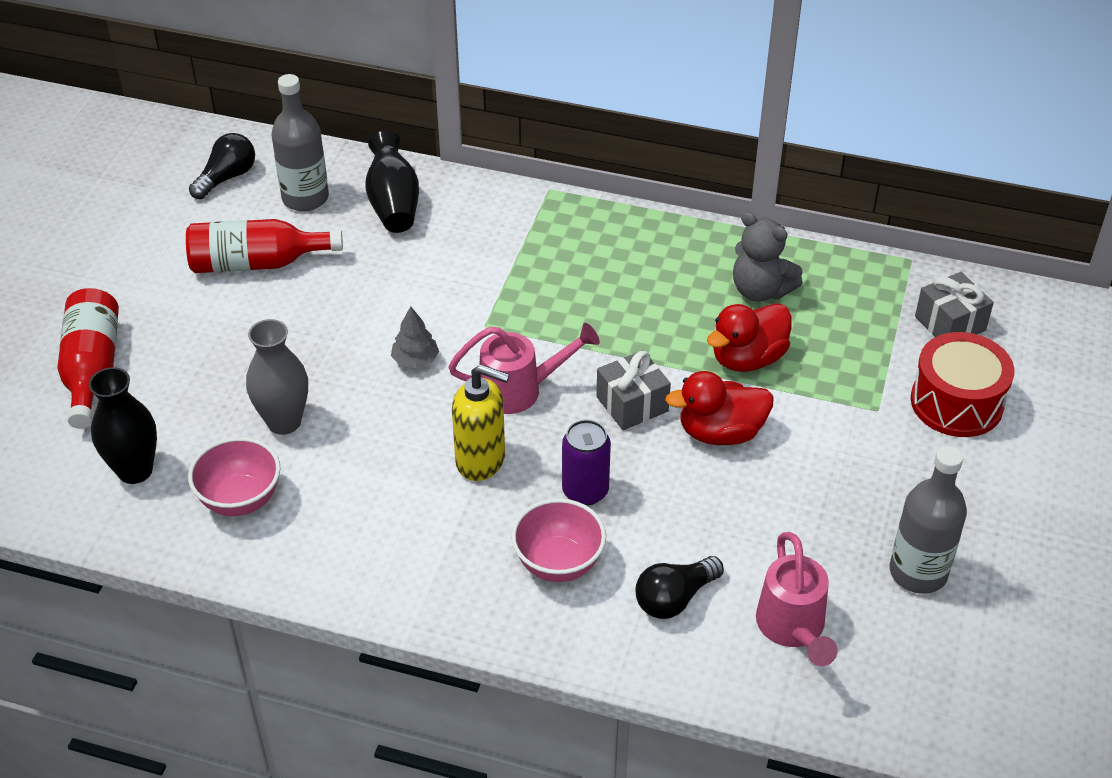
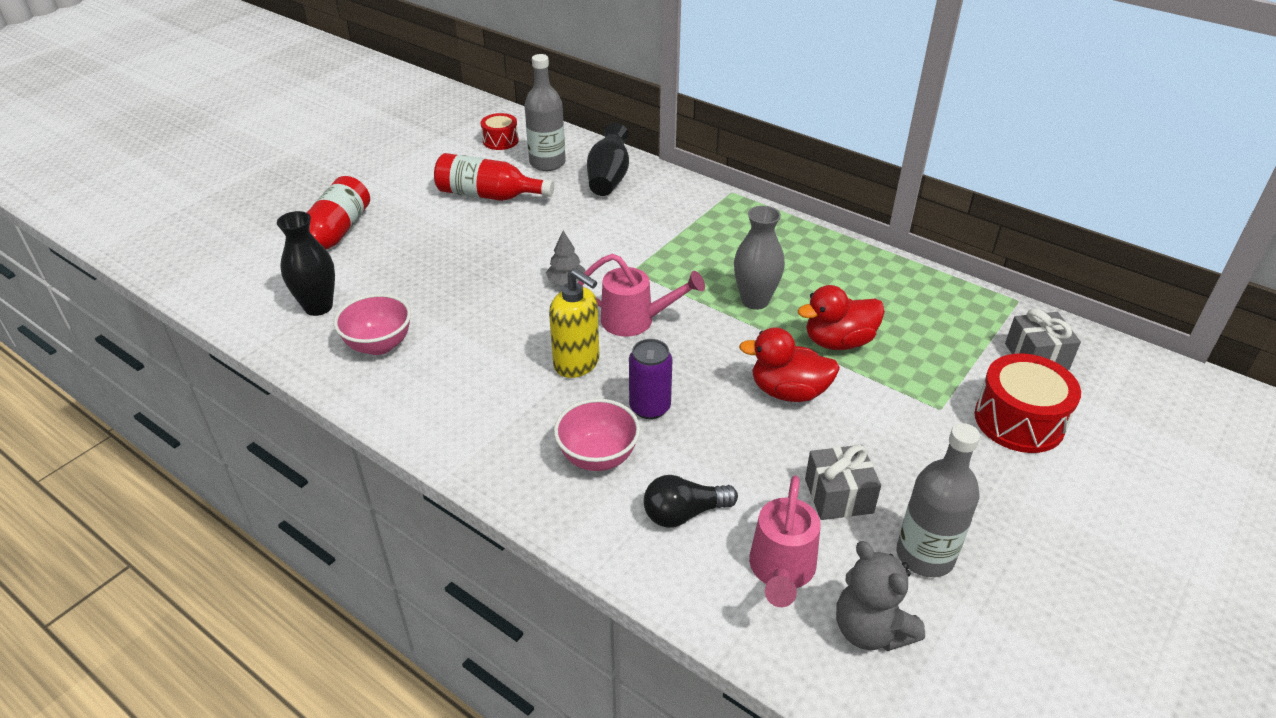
camera: 20 degrees right, 5 degrees down
black light bulb [189,133,255,199] -> red drum [481,113,519,150]
grey vase [246,319,308,435] -> grey vase moved to [734,206,785,310]
grey gift [596,350,671,430] -> grey gift moved to [805,445,881,520]
grey teddy bear [733,212,803,302] -> grey teddy bear moved to [836,541,925,651]

